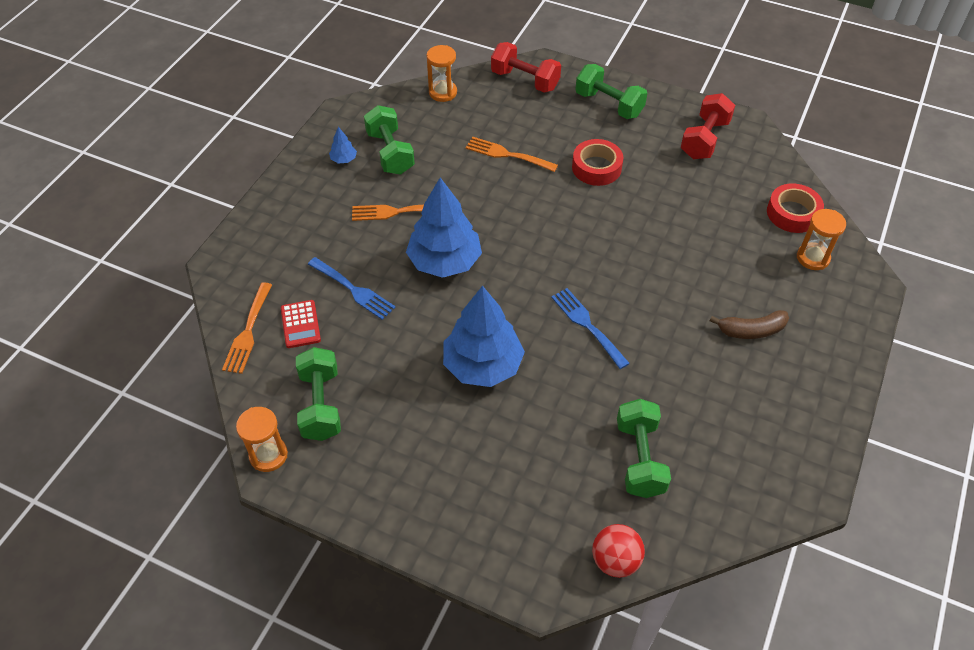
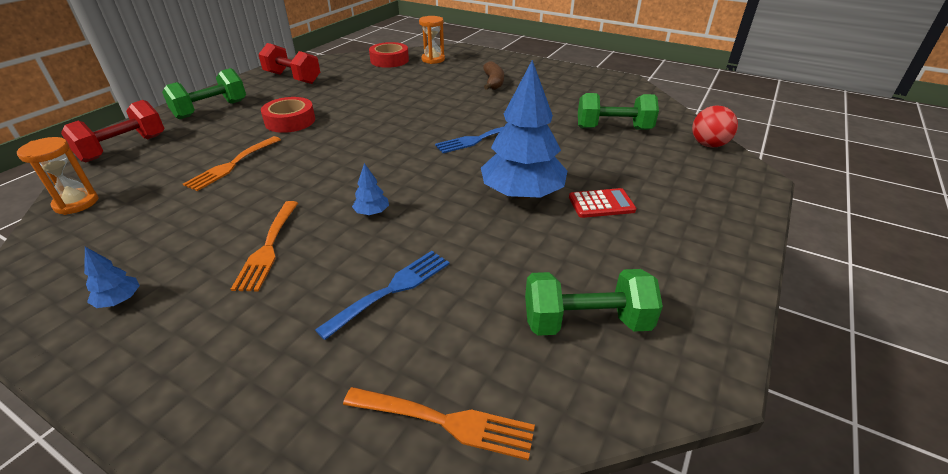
camera: 85 degrees left, 15 degrees down
orange hourglass [236,407,288,472] -> none
red calculator [281,300,321,348] -> red calculator moved to [569,188,636,218]
green dumbbell [364,105,415,175] -> none
blue tree [406,178,482,278] -> blue tree [352,163,389,215], size x0.41

